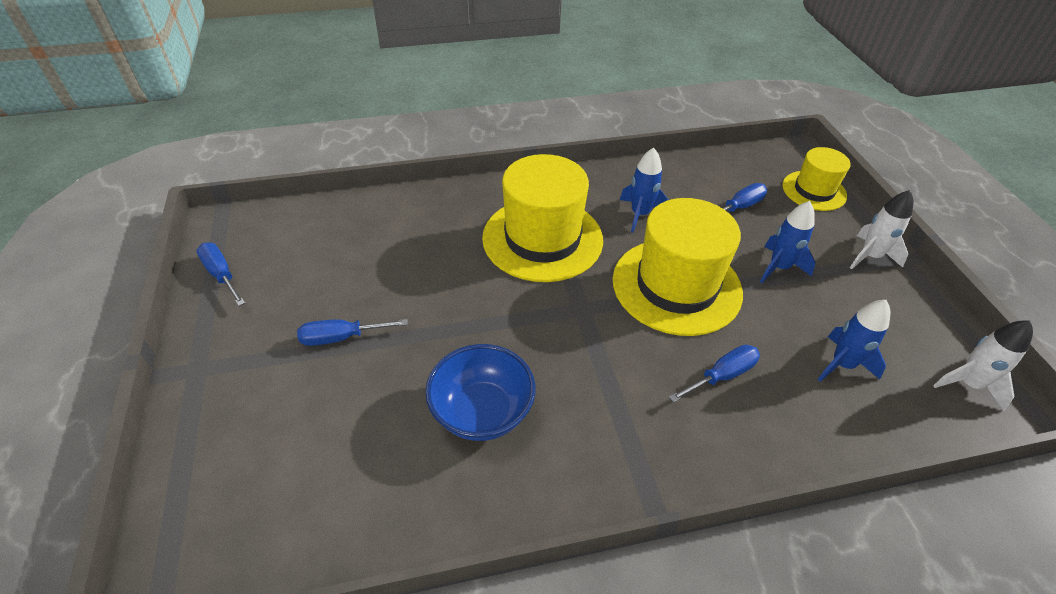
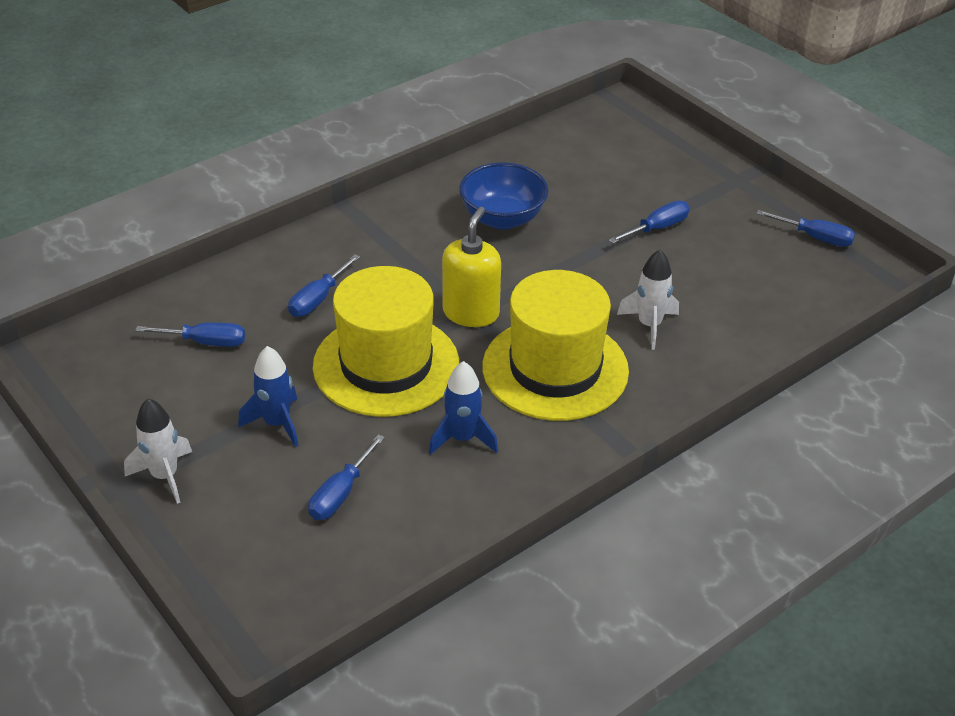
camera: 155 degrees right, 5 degrees down
yellow hat [782,147,850,211] -> none
blue rocket [818,300,890,382] -> blue screwdriver [135,322,245,347]
white rocket [933,320,1033,411] -> white rocket moved to [617,250,679,350]
none -> yellow soap dispenser [442,207,501,327]

